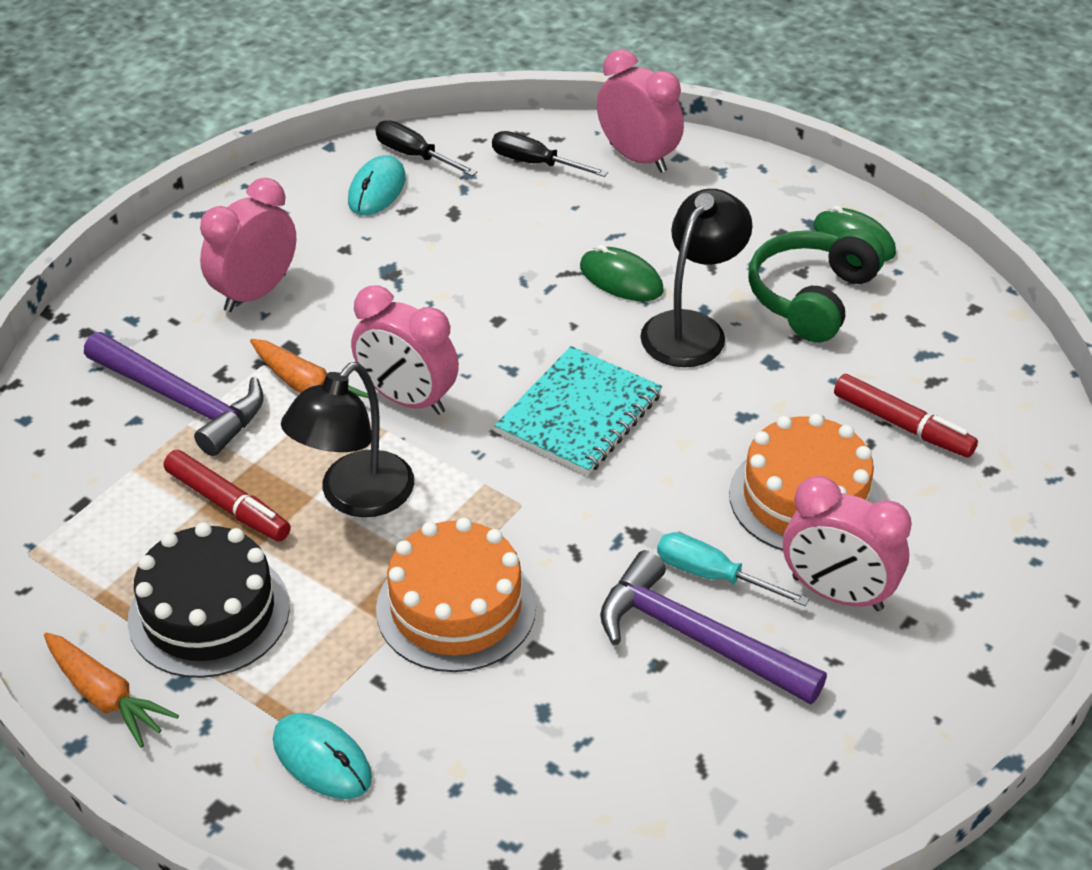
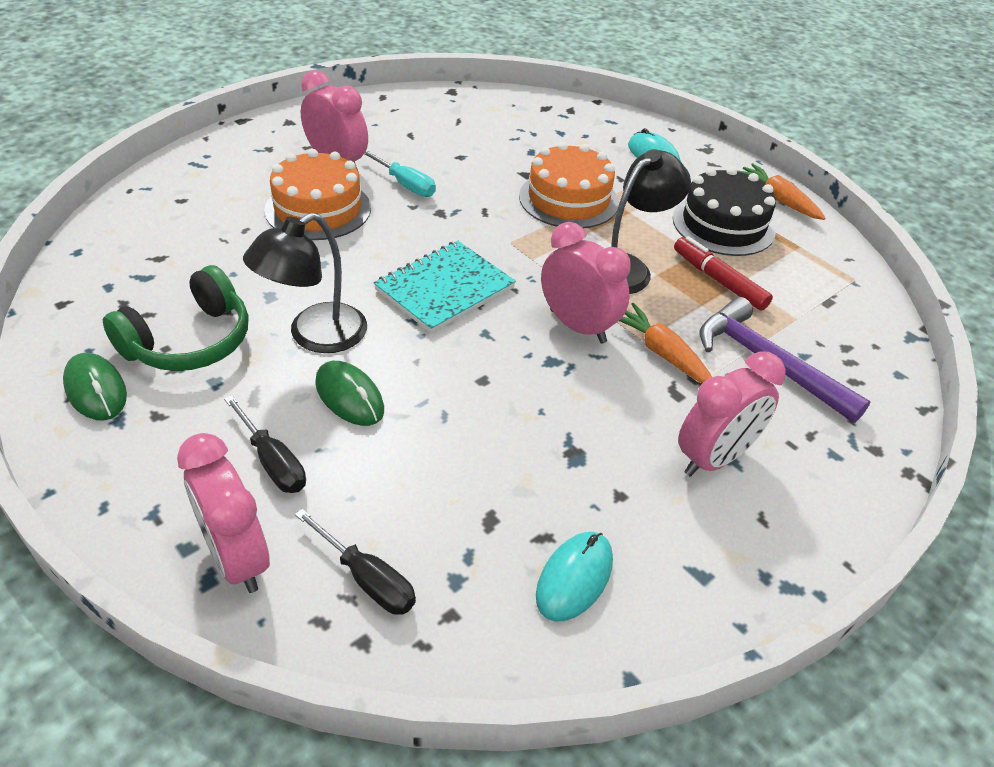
camera: 170 degrees left, 0 degrees up
black screwdriver [375,120,477,176] -> black screwdriver moved to [224,395,306,493]
purple hammer [600,550,827,705] -> none
red marker [834,374,978,458] -> none

